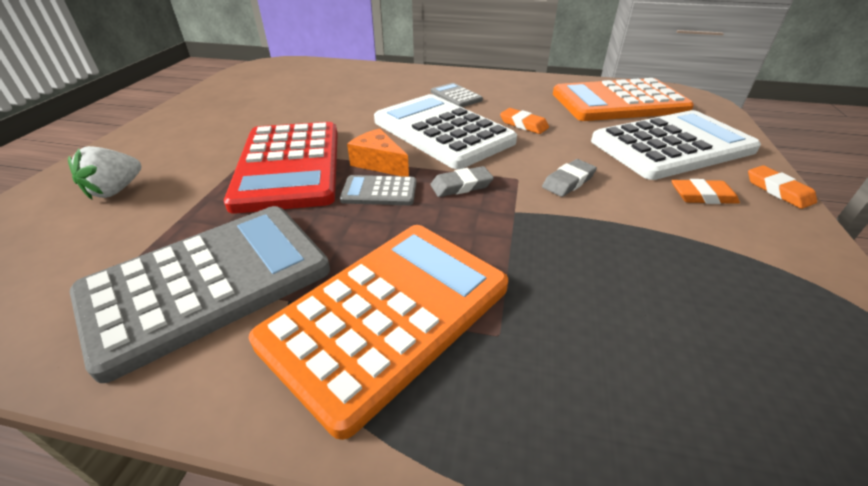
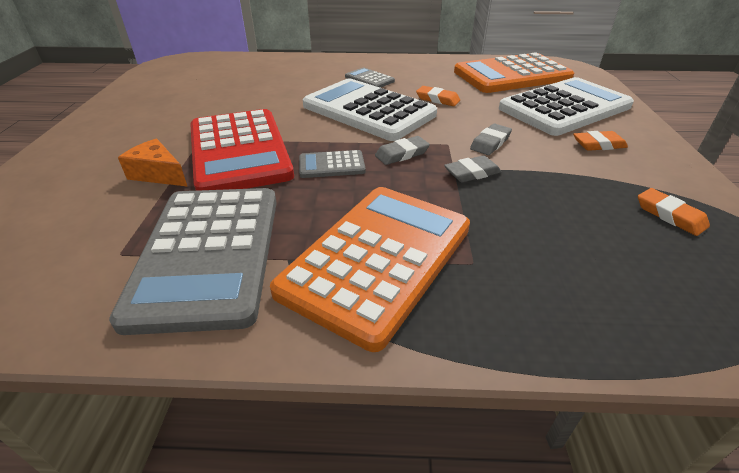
camera: 10 degrees left, 0 degrees up
white strawberry [68,146,141,199] -> none
grey calculator [70,206,330,383] -> grey calculator turned 135 degrees clockwise [109,188,277,335]
orange cheese [347,128,409,177] -> orange cheese moved to [118,139,188,187]
orange eraser [748,165,817,209] -> orange eraser moved to [638,188,710,236]
none -> grey eraser [444,155,502,182]

